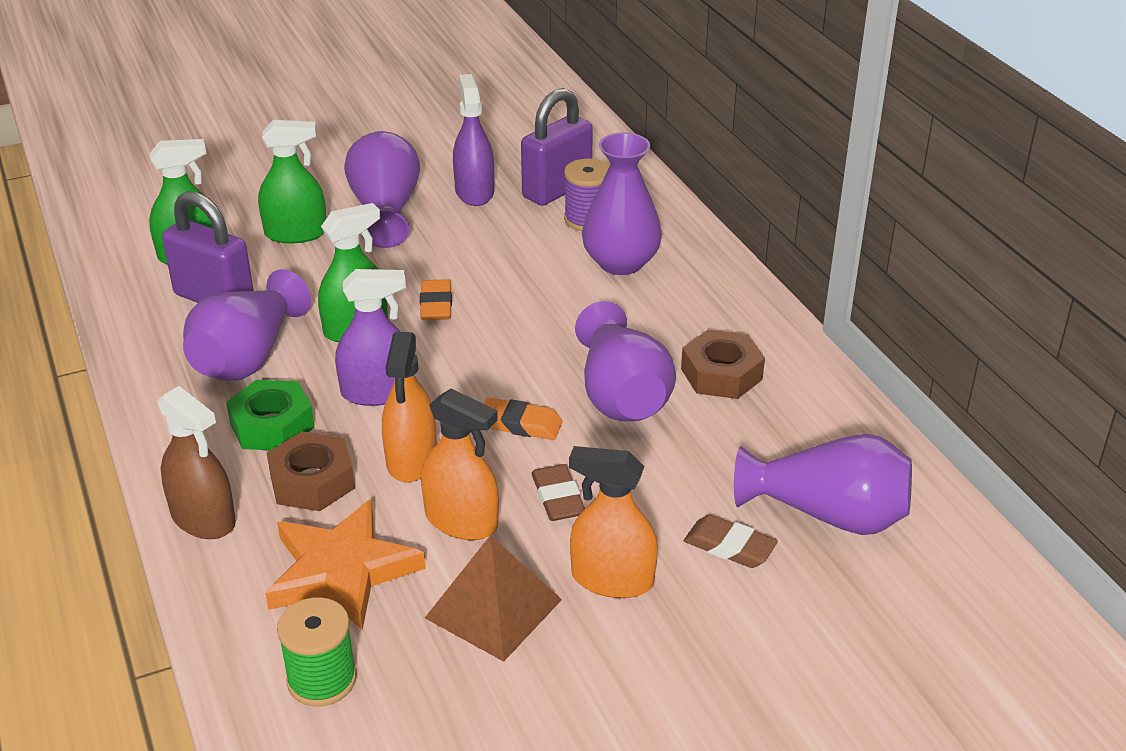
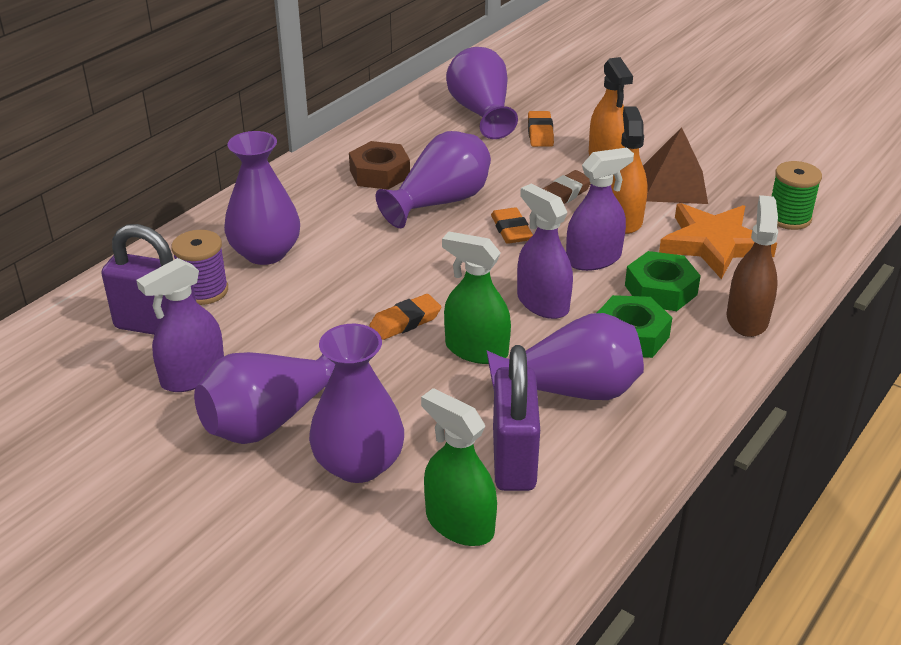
camera: 120 degrees left, 0 degrees up
green spray bottle [258,120,326,243] -> purple vase [309,324,404,483]
brown nut [267,431,355,511] -> green nut [625,251,701,311]
orange spray bottle [382,332,436,482] -> purple spray bottle [566,147,634,271]
brown eraser [684,515,778,568] -> orange eraser [528,111,554,147]

